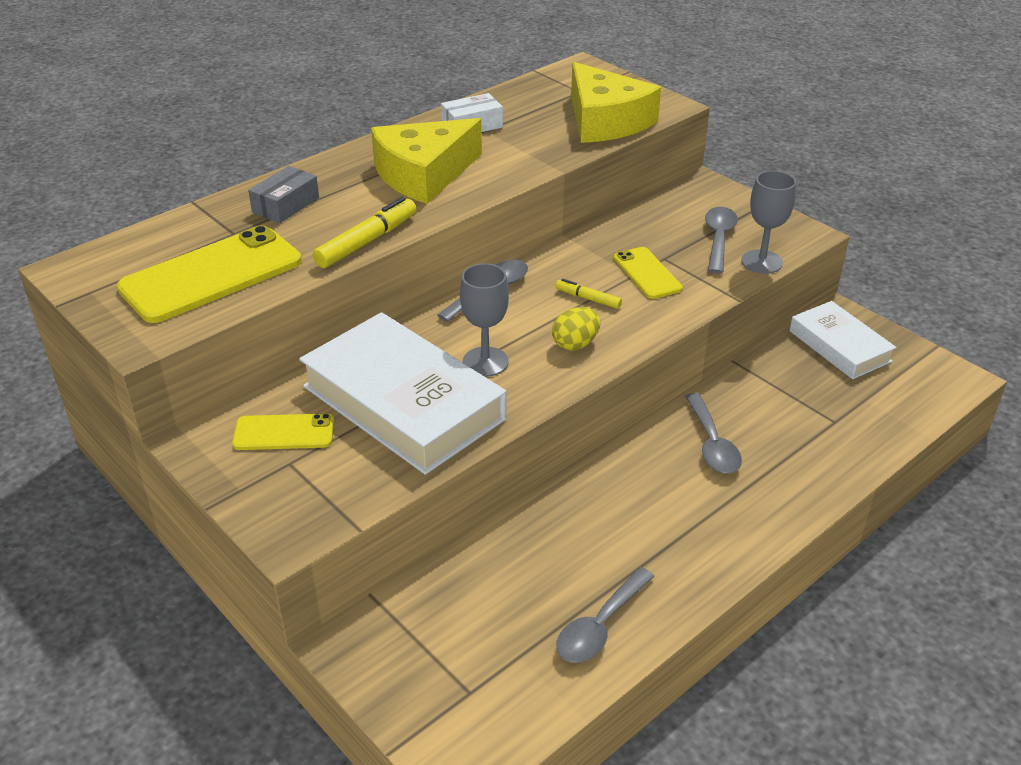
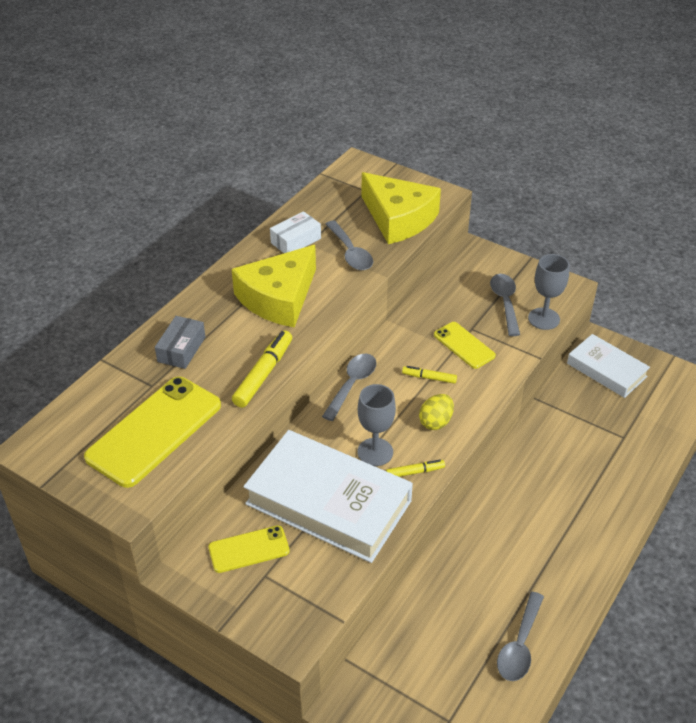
camera: 15 degrees left, 5 degrees up
grey spoon [685,393,742,473] -> grey spoon moved to [326,220,373,270]
none -> yellow marker [386,460,445,477]

